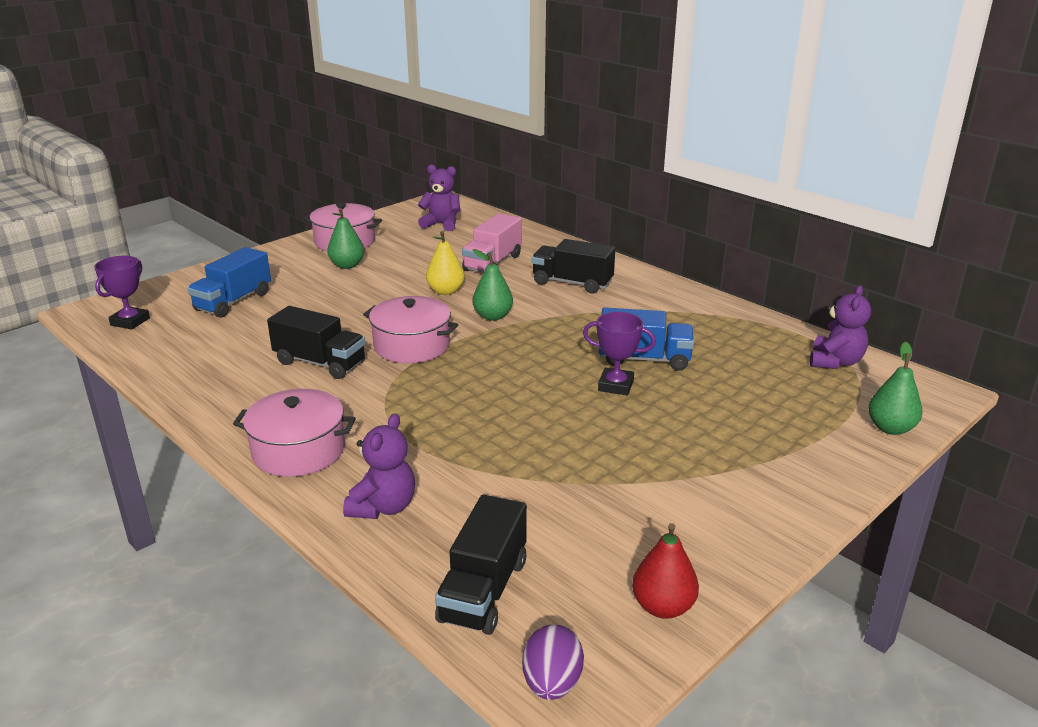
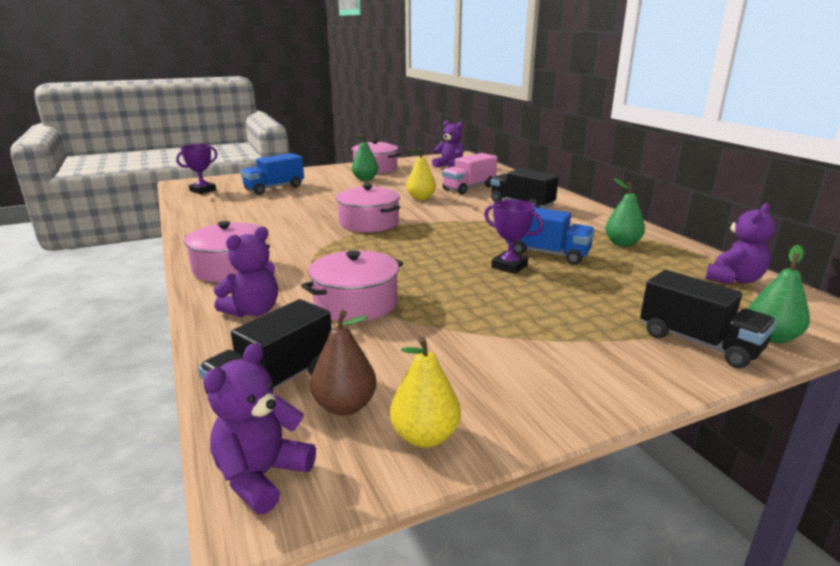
camera: 20 degrees right, 5 degrees down
black truck [267,306,365,379] -> black truck moved to [640,270,777,369]
green pear [472,249,513,321] -> green pear moved to [605,178,645,247]
purple egg [522,625,584,700] -> purple teddy bear [203,343,316,514]
red pear [632,523,699,619] -> yellow pear [390,336,461,448]
none -> pink pot [301,251,403,322]
none -> brown pear [310,310,377,416]

